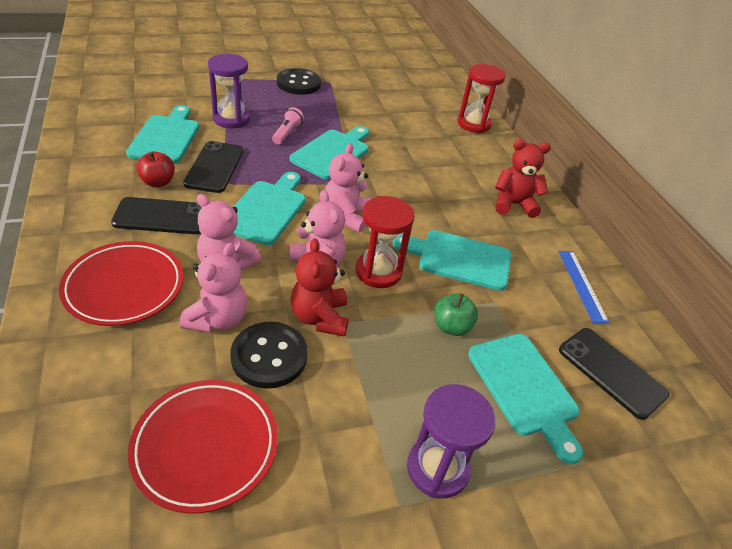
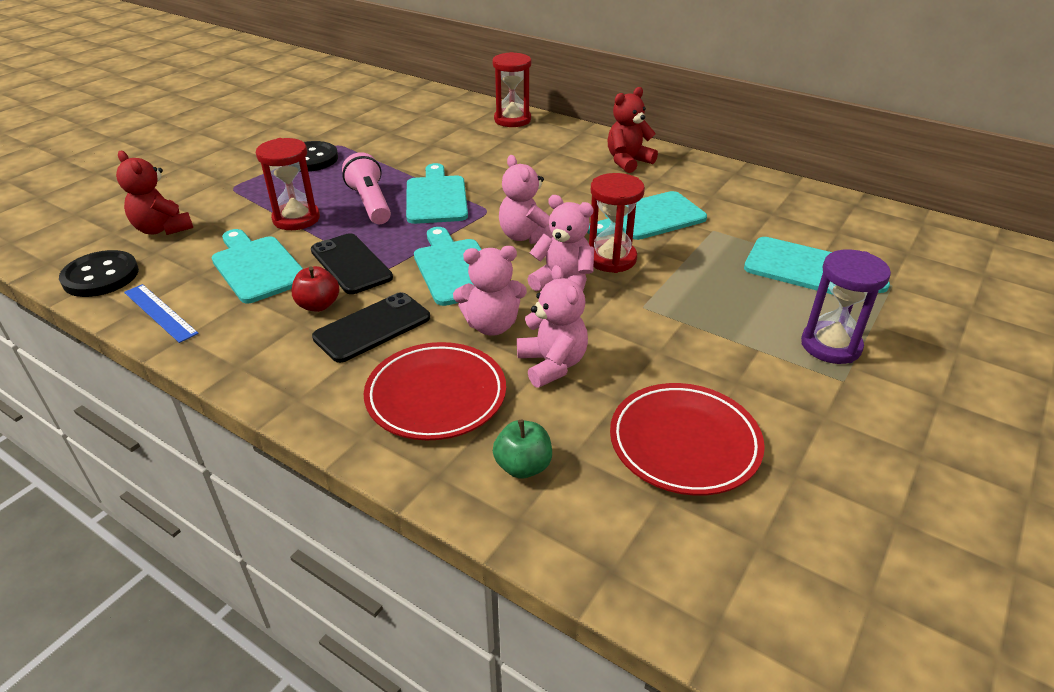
camera: 35 degrees left, 5 degrees down
purple hourglass [208,54,250,128] -> red hourglass [256,138,320,230]
black button [231,322,308,389] -> black button moved to [59,250,139,297]
pink flashlight [272,107,304,144] -> pink flashlight [342,152,391,224], size x1.61
red teddy bear [290,238,349,337] -> red teddy bear moved to [116,151,193,235]
green apple [435,294,478,336] -> green apple moved to [493,420,552,479]
blue ruler [558,251,609,323] -> blue ruler moved to [124,284,199,343]
black phone [559,328,670,420] -> none

